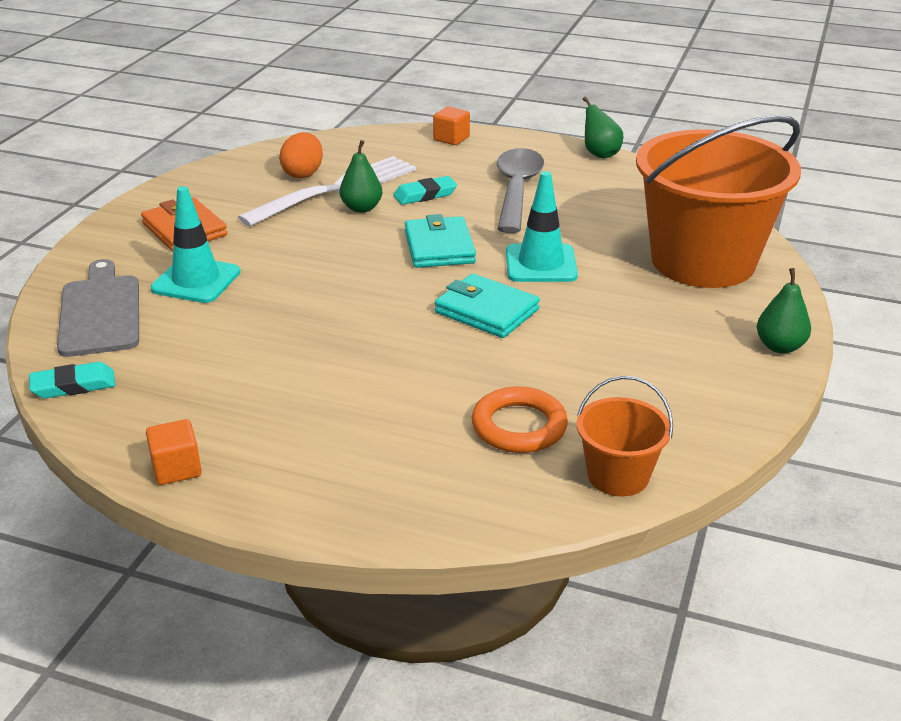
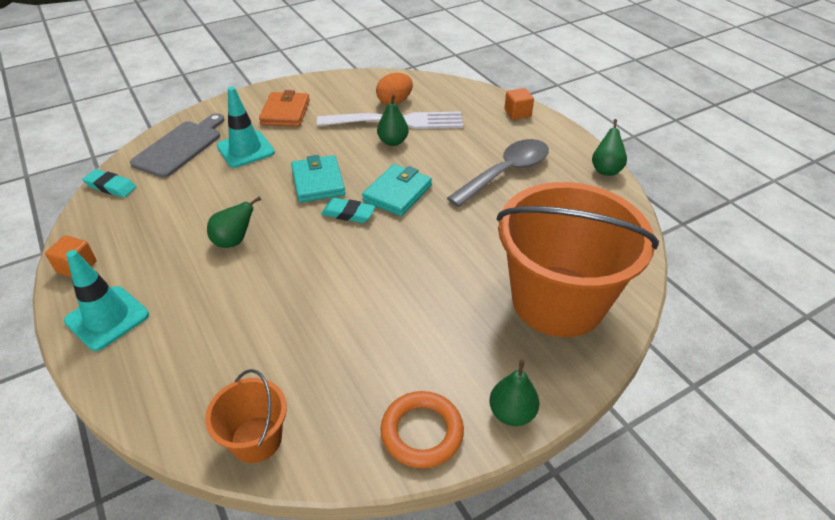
camera: 40 degrees right, 10 degrees up
turquoise eraser [393,176,457,205] -> turquoise eraser moved to [321,198,376,223]
turquoise wallet [435,273,540,338] -> turquoise wallet moved to [291,155,345,203]
orange ring [472,387,568,453] -> orange ring moved to [380,391,464,469]
turquoise traffic cone [506,171,578,282] -> turquoise traffic cone moved to [64,250,149,351]
none -> green pear [207,196,261,248]

